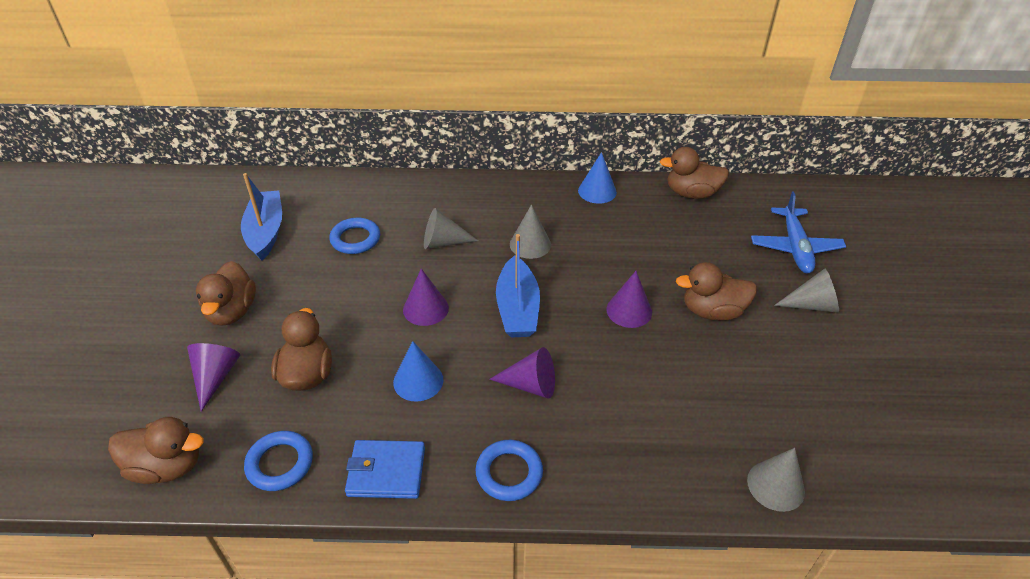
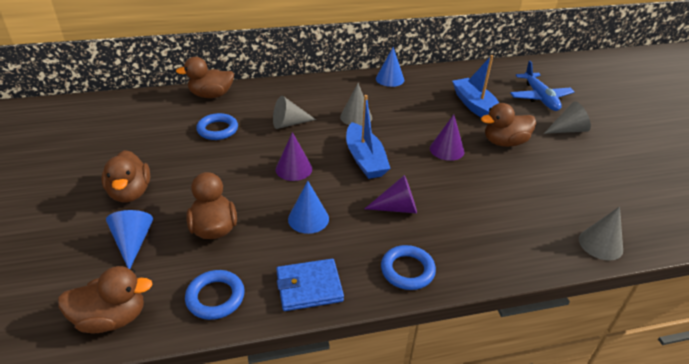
camera: 15 degrees left, 5 degrees down
purple cone [187,343,240,412] -> blue cone [106,210,153,269]
blue boat [241,173,282,261] -> blue boat moved to [452,55,499,118]
brown duck [660,147,729,199] -> brown duck moved to [176,57,234,98]

